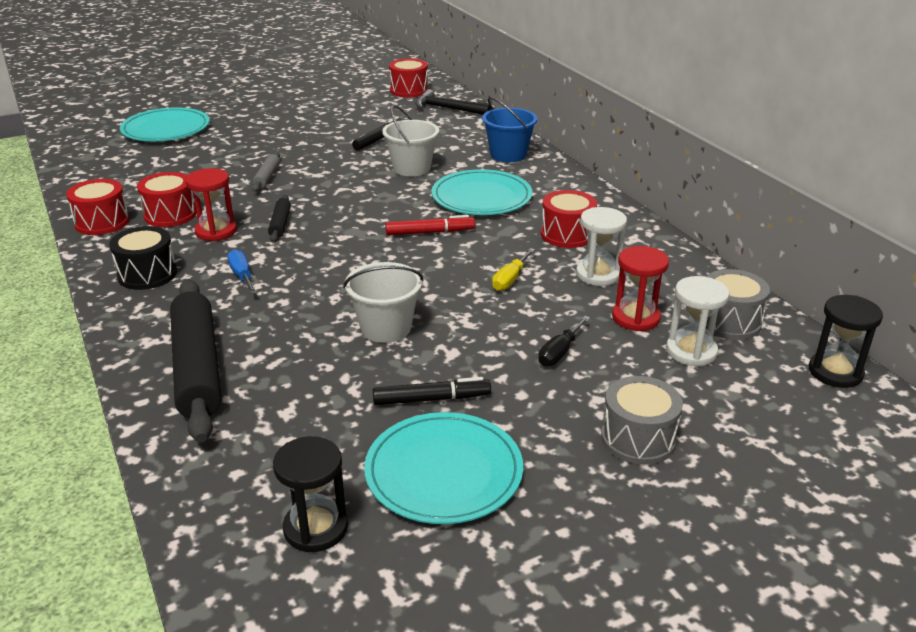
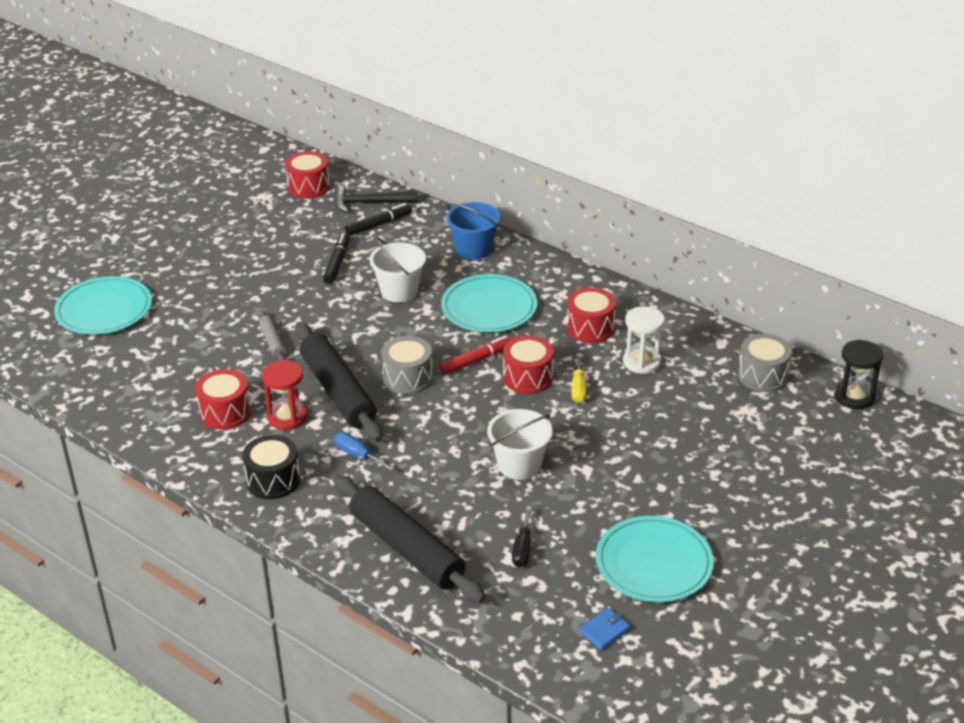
camera: 25 degrees left, 5 degrees up
red drum [66,179,129,235] -> red drum moved to [503,335,554,394]
black rolling pin [268,195,291,242] -> black rolling pin [295,322,383,442], size x2.18
black hourglass [273,436,348,552] -> blue wallet [579,608,630,650]
black marker [373,377,491,405] -> black marker moved to [345,203,412,236]
black screwdriver [538,316,590,366] -> black screwdriver moved to [512,506,532,567]
grey drum [601,376,683,465] -> grey drum moved to [382,336,433,394]
red hourglass [612,246,669,331] -> none
white hourglass [666,276,729,366] -> none

